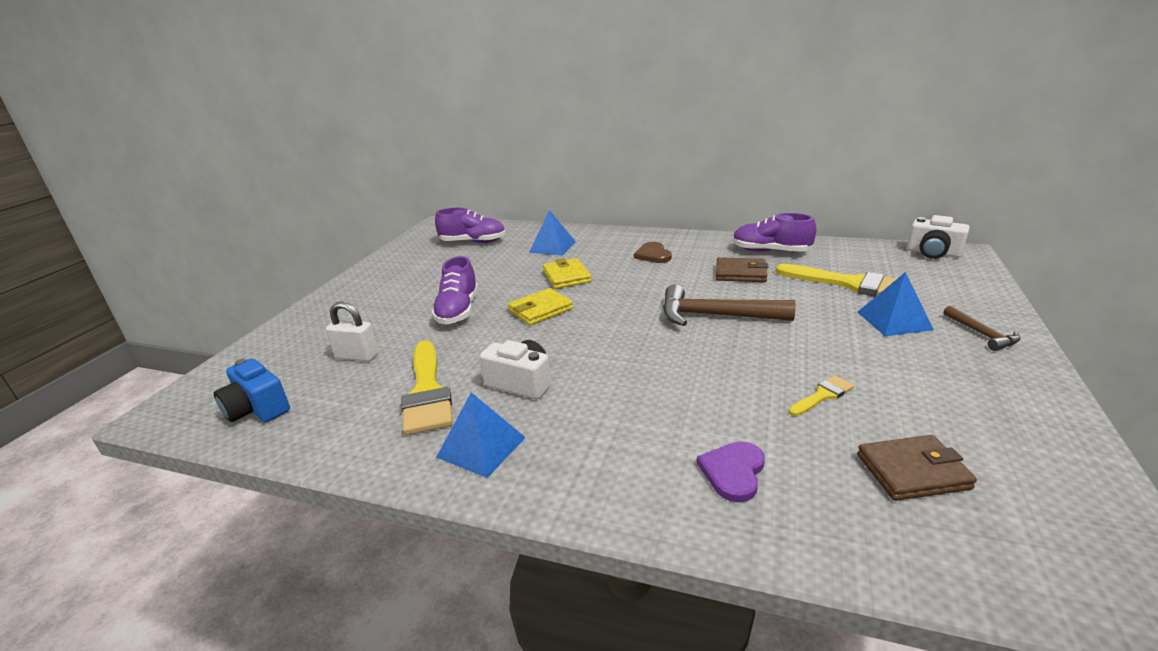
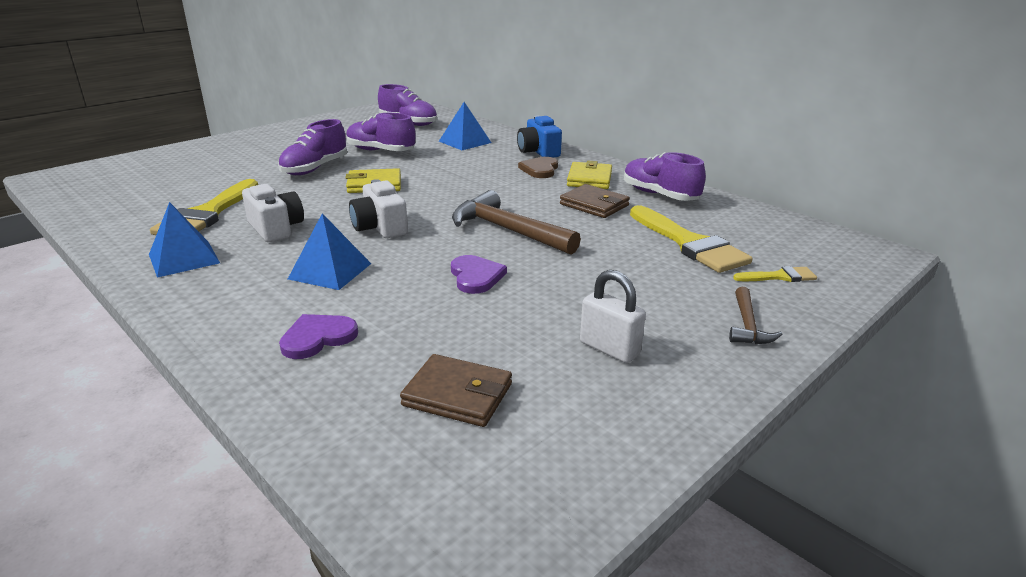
camera: 25 degrees right, 0 degrees up
blue camera [214,359,290,422] -> blue camera moved to [517,116,562,157]
white padlock [326,302,378,361] -> white padlock moved to [580,270,646,363]
yellow wallet [543,258,592,289] -> yellow wallet moved to [567,161,612,189]
yellow brush [788,375,854,416] -> yellow brush moved to [733,266,817,282]
blue pyramid [858,272,934,336] -> blue pyramid moved to [288,213,371,290]
white camera [907,215,970,259] -> white camera moved to [349,179,408,238]
none -> purple shoe [346,113,415,151]
none -> purple heart [451,255,507,294]

